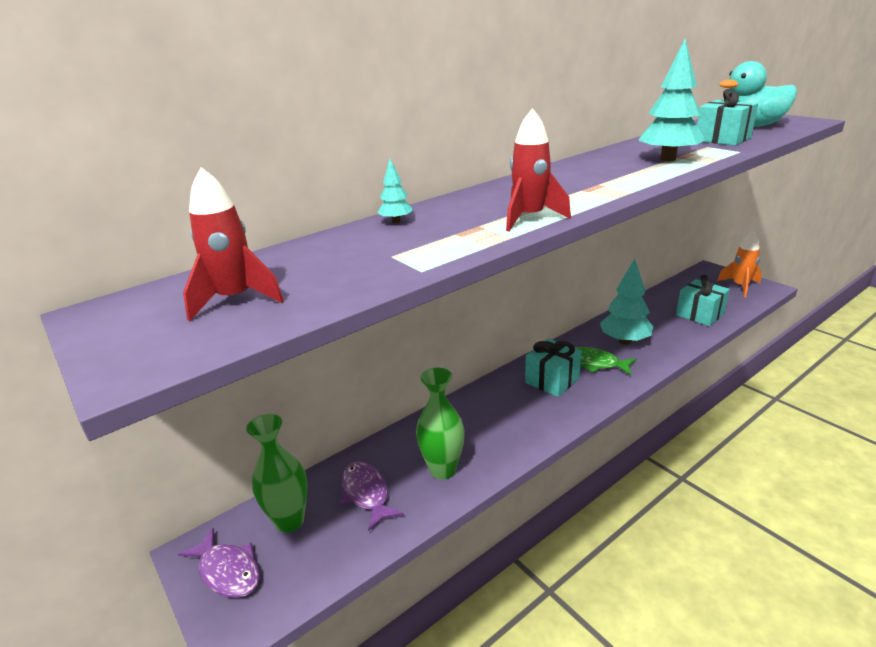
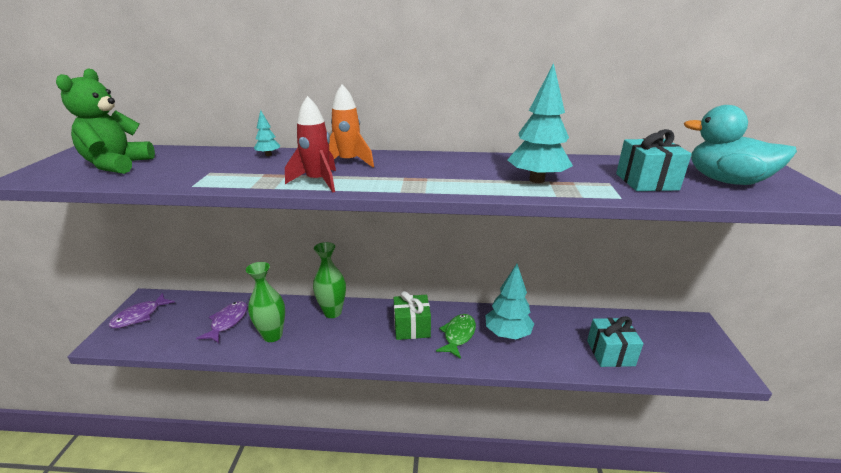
camera: 40 degrees right, 0 degrees up
purple fish [178,528,260,598] -> purple fish turned 45 degrees clockwise [109,293,175,328]
red rocket [183,167,284,321] -> green teddy bear [56,68,155,174]
green vase [246,414,308,533] -> green vase moved to [313,242,346,318]
turquoise gift [525,339,582,397] -> green gift [394,291,431,340]
green fish [574,347,636,375] -> green fish turned 45 degrees clockwise [436,314,476,359]
orange rocket [717,231,762,297] -> orange rocket moved to [329,84,374,167]

